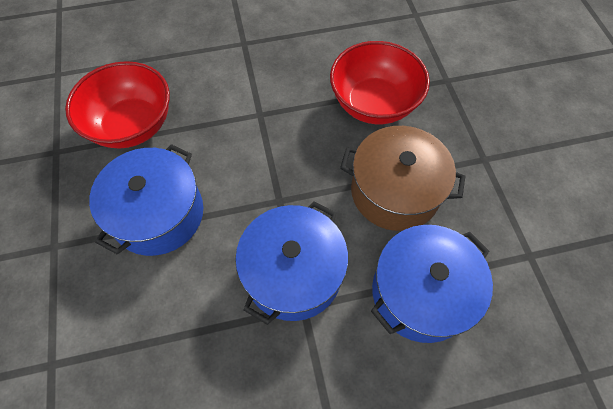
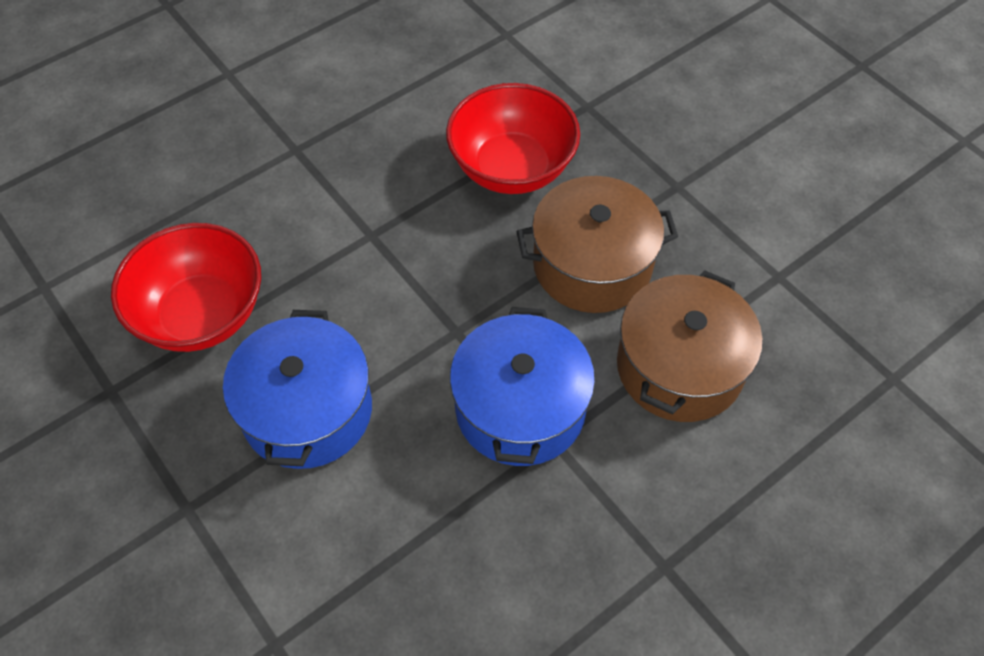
camera: 25 degrees left, 5 degrees down
blue pot [371,225,493,343] -> brown pot [617,270,763,422]

